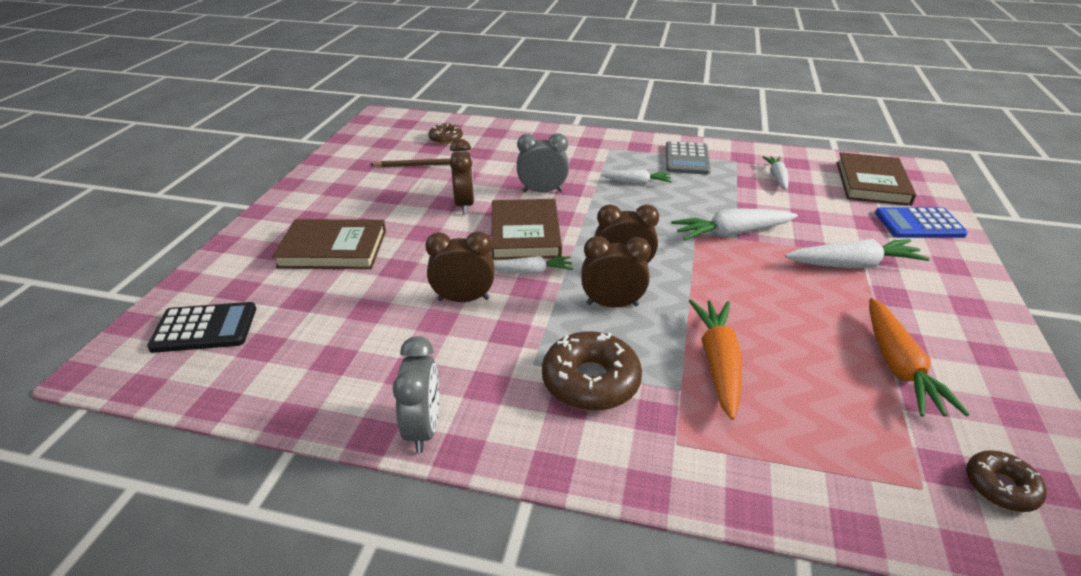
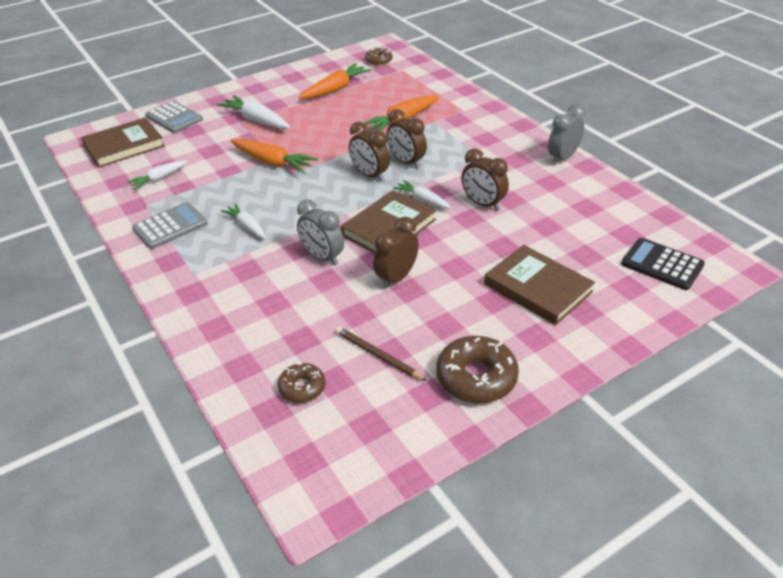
camera: 135 degrees left, 5 degrees up
brown donut [542,331,642,411] -> brown donut moved to [436,336,519,403]
white carrot [671,208,798,241] -> orange carrot [230,138,318,173]
blue calculator [875,207,968,238] -> grey calculator [145,101,203,133]

